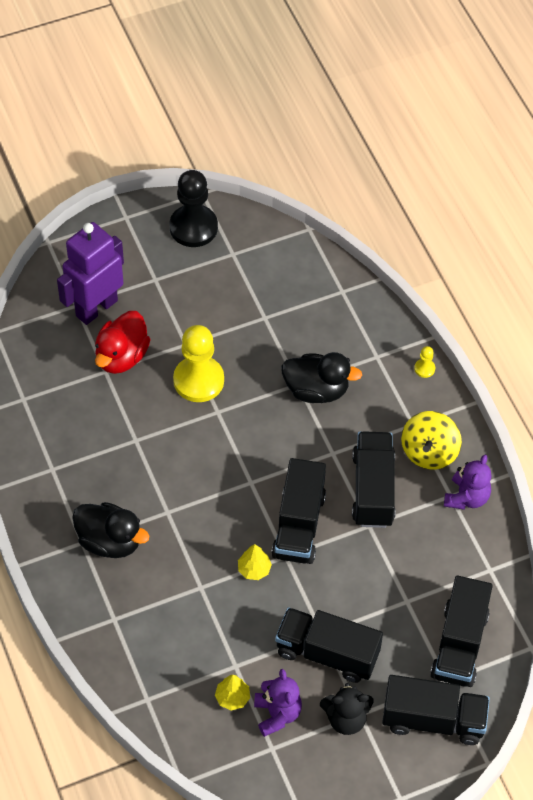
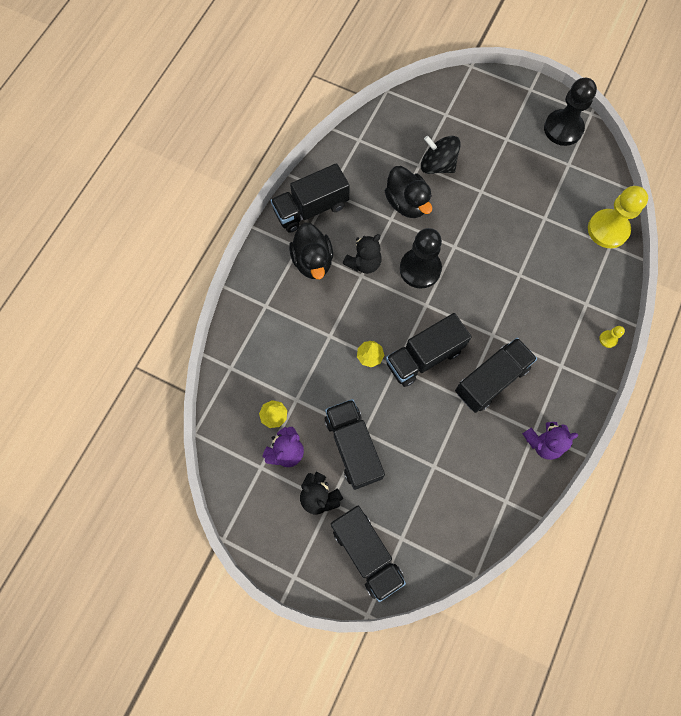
camera: 50 degrees right, 15 degrees up
purple robot [57,222,124,325] -> none
red duck [95,311,151,374] -> black spinning top [421,136,461,174]
yellow pawn [173,325,224,402] -> yellow pawn moved to [588,186,648,248]
black duck [281,352,362,403] -> black duck moved to [385,166,432,218]
yellow spinning top [401,411,462,470] -> none
black truck [430,576,493,687] -> black truck moved to [271,163,350,233]
none -> black teddy bear [343,234,382,274]
none -> black pawn [400,228,442,288]

